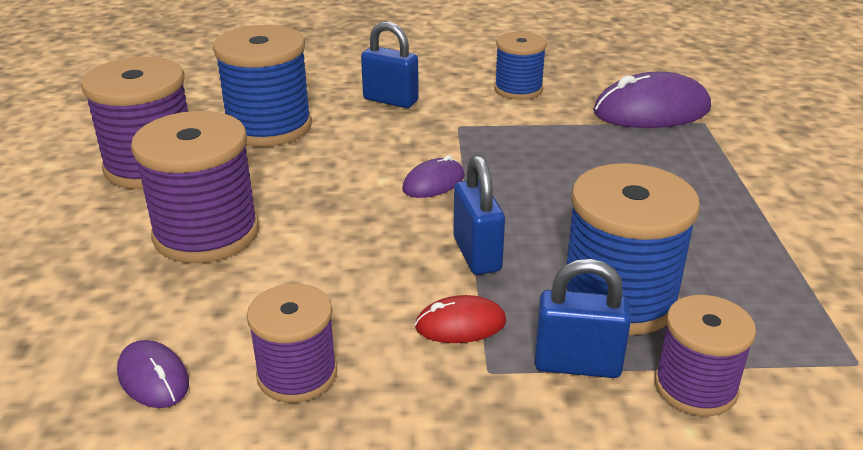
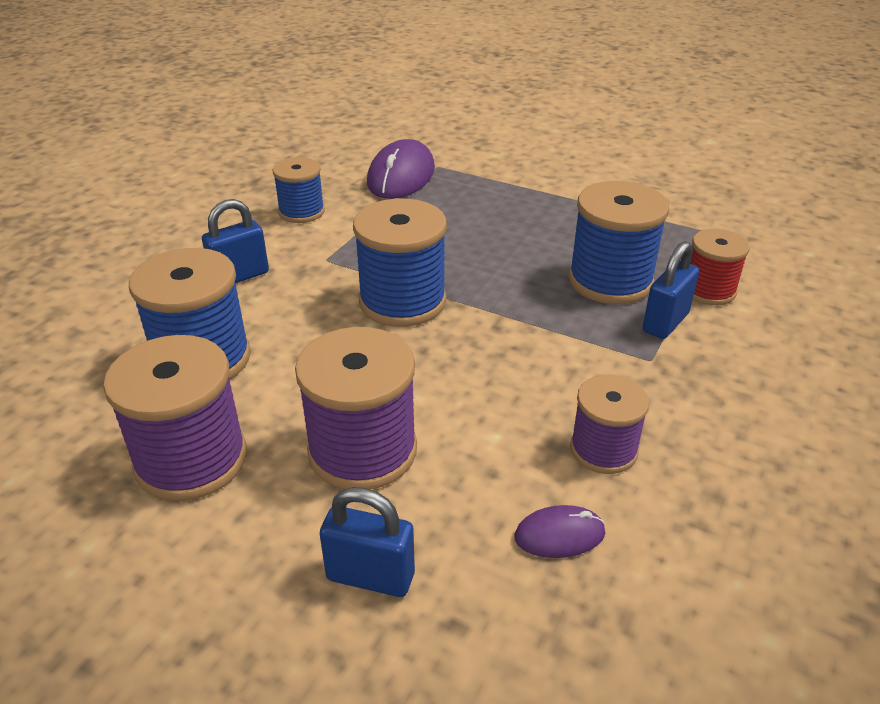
camera: 60 degrees left, 5 degrees up
purple mouse [402,155,465,198] -> blue spool [353,198,447,327]
red mouse [415,295,506,343] -> none
blue padlock [453,155,505,275] -> blue padlock moved to [320,487,415,597]
purple spool [654,295,756,416] -> red spool [690,229,750,305]

